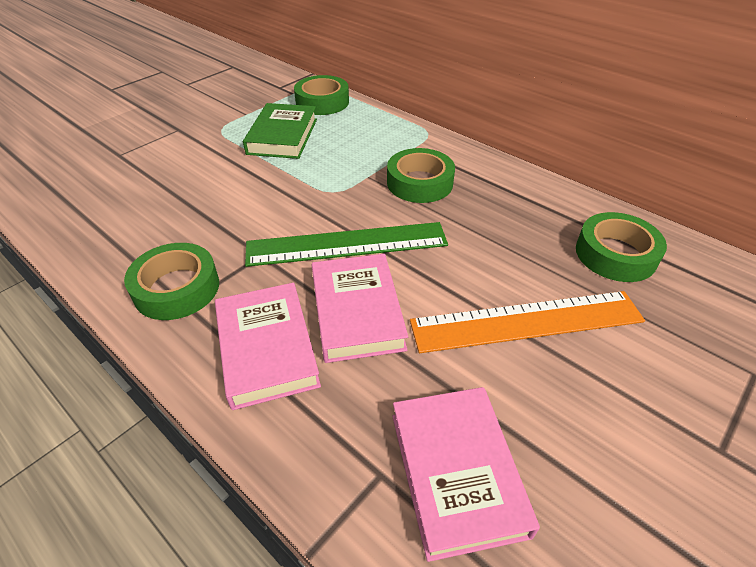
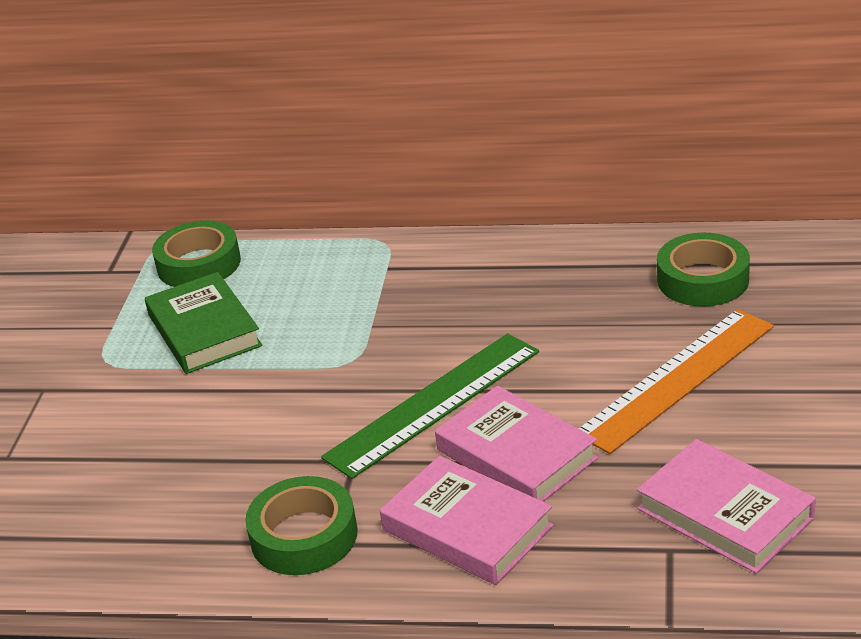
camera: 30 degrees left, 10 degrees down
green tape [387,148,455,203] -> none

